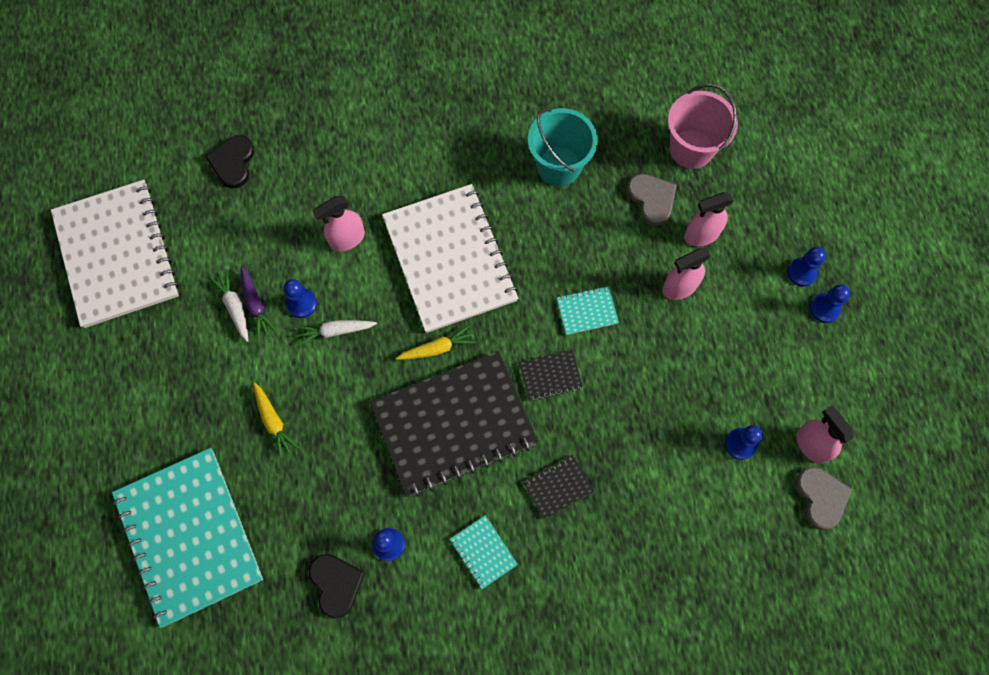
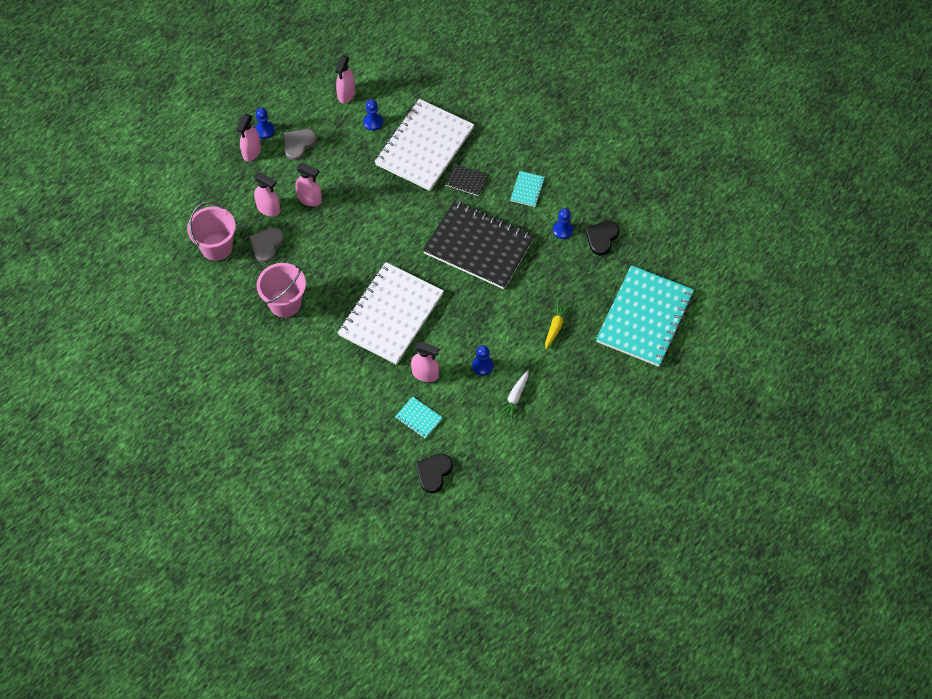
camera: 130 degrees left, 10 degrees down
white notebook [51,180,179,328] -> white notebook moved to [374,99,474,191]
black heart [205,135,254,188] -> black heart turned 150 degrees clockwise [416,454,453,493]
purple carrot [241,266,277,339] -> none
white carrot [296,320,377,345] -> none
yellow carrot [396,325,476,360] -> none
black notebook [519,349,583,401] -> none
turquoise bucket [528,108,598,186] -> pink bucket [257,263,306,318]
turquoise notebook [557,286,619,335] -> turquoise notebook moved to [395,396,443,439]
blue pawn [787,247,826,287] -> pink spray bottle [237,114,261,161]
grey heart [796,467,852,530] -> grey heart moved to [284,129,317,160]

